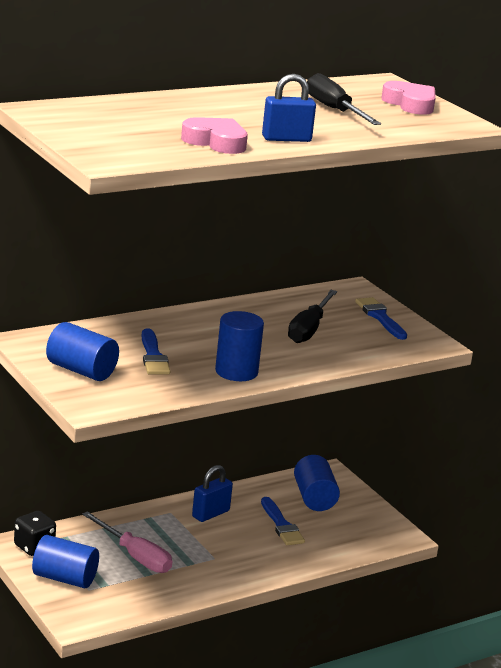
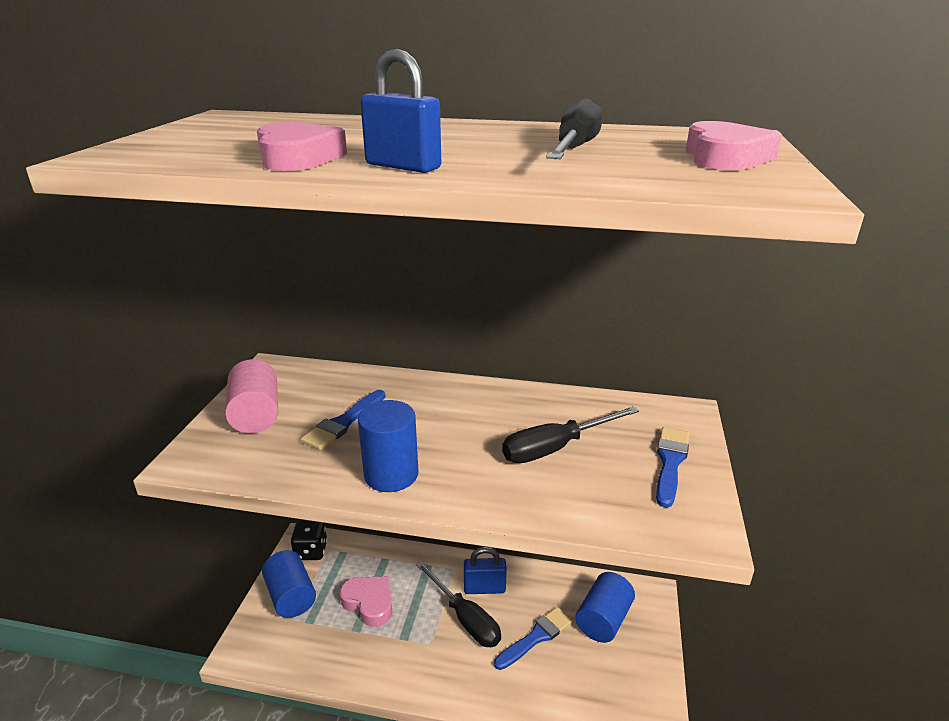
camera: 45 degrees right, 5 degrees up
blue cylinder [46,322,119,381] -> pink cylinder [225,359,278,433]
pink screwdriver [82,511,172,573] -> pink heart [340,576,392,627]
blue brush [261,497,305,545] -> blue brush turned 150 degrees counterclockwise [494,607,573,670]
none -> black screwdriver [416,561,501,647]

